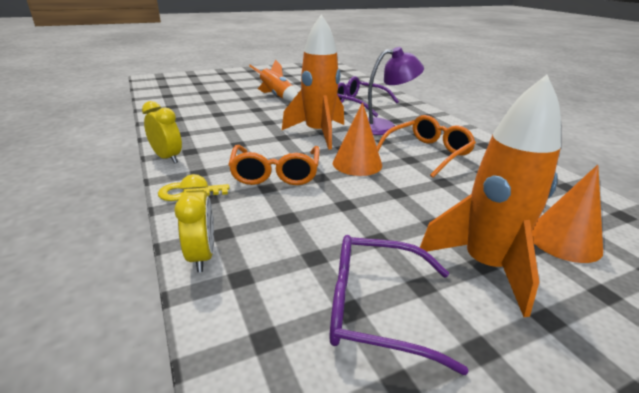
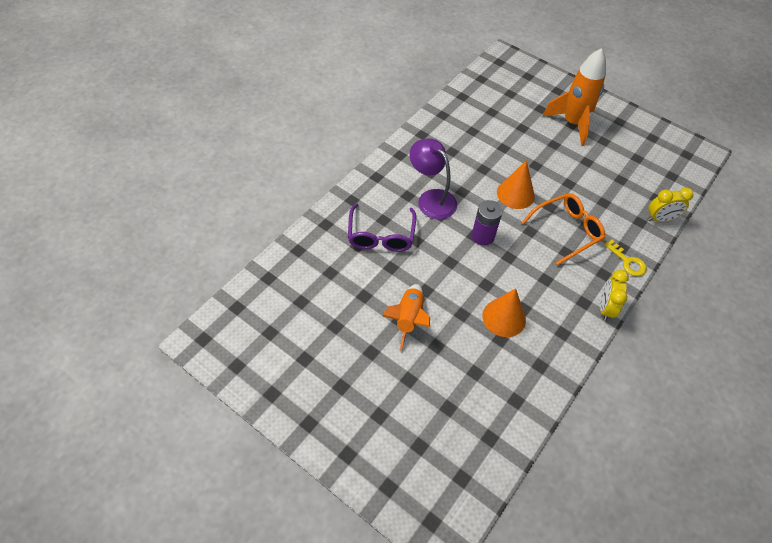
camera: 120 degrees left, 25 degrees up
yellow clock [175,174,214,272] -> yellow clock turned 150 degrees counterclockwise [647,188,694,222]
orange rocket [282,14,344,150] -> purple battery [472,200,503,246]
purple glasses [329,235,469,375] -> none
orange glasses [377,115,476,178] -> none
orange cone [532,165,603,263] -> orange cone moved to [482,288,526,337]

